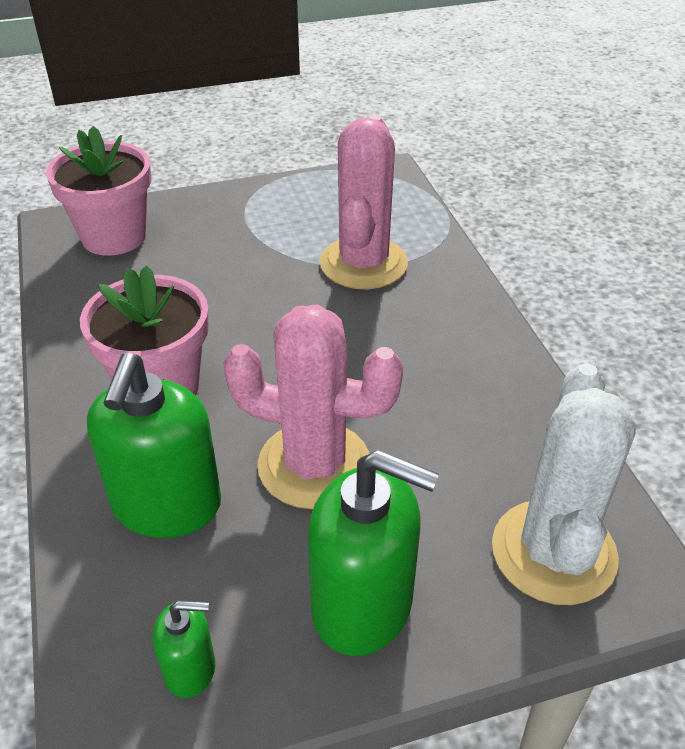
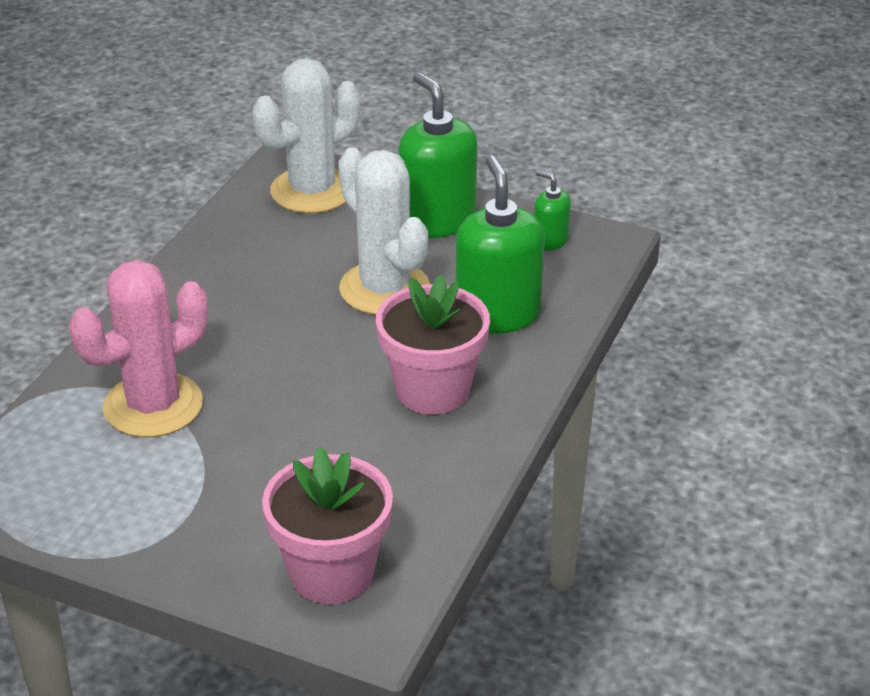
camera: 140 degrees left, 5 degrees down
green soap dispenser [87,353,221,538] -> green soap dispenser turned 60 degrees counterclockwise [455,155,545,334]
pink cactus [223,304,404,509] -> white cactus [338,148,430,315]

